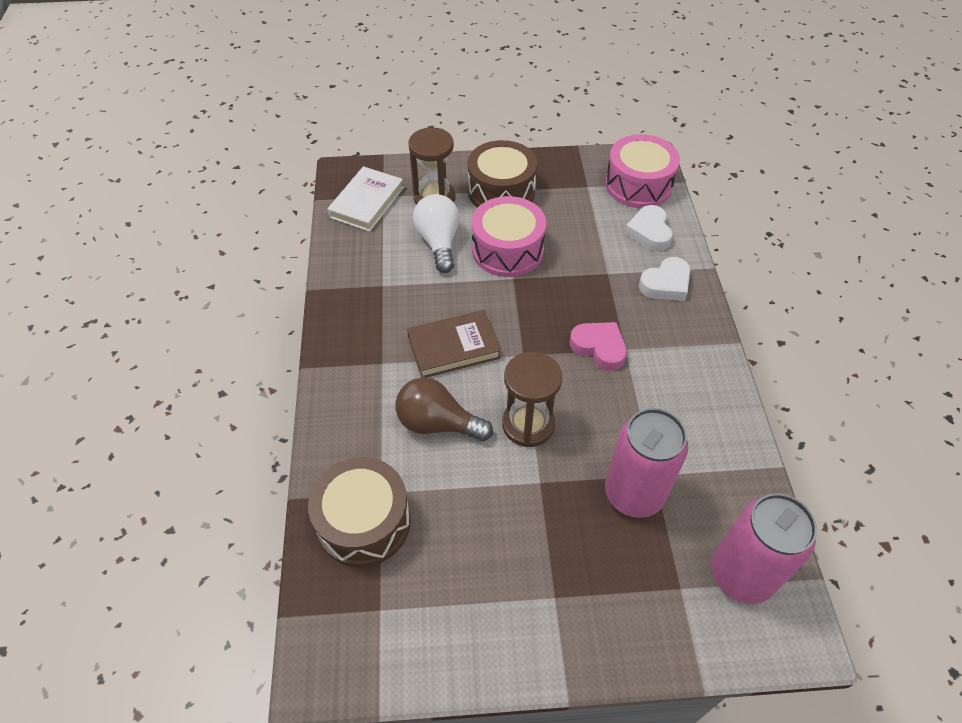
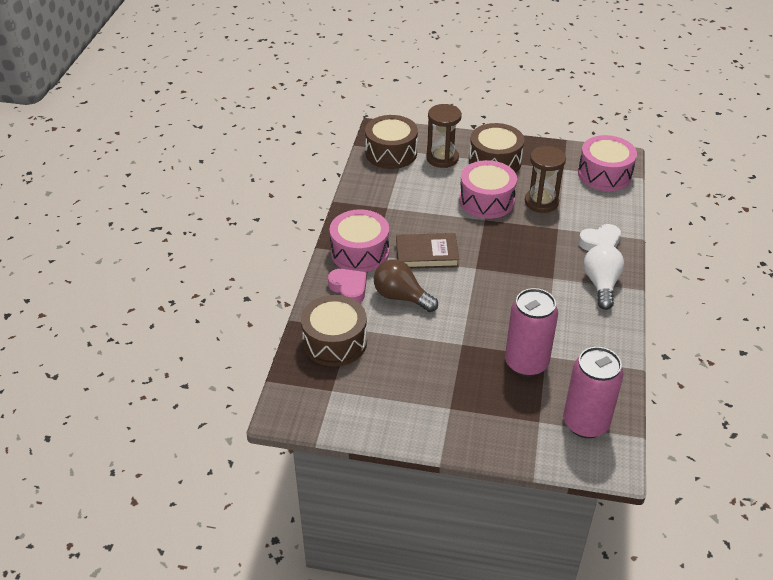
camera: 15 degrees right, 10 degrees down
white book [327,166,404,232] -> brown drum [365,115,418,169]
white light bulb [413,194,460,273] -> white light bulb moved to [584,244,624,310]
brown hourglass [502,352,562,447] -> brown hourglass moved to [525,146,566,213]
pink heart [570,322,627,371] -> pink heart moved to [328,269,367,303]
white heart [625,205,672,251] -> none
none -> pink drum [330,209,389,272]

